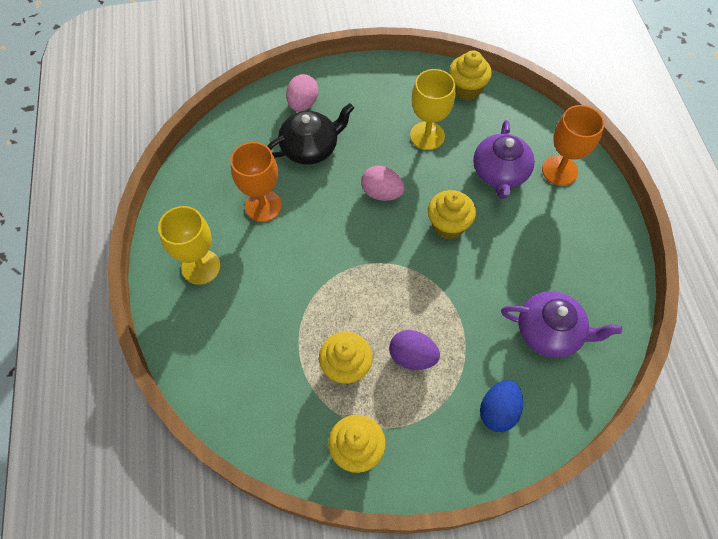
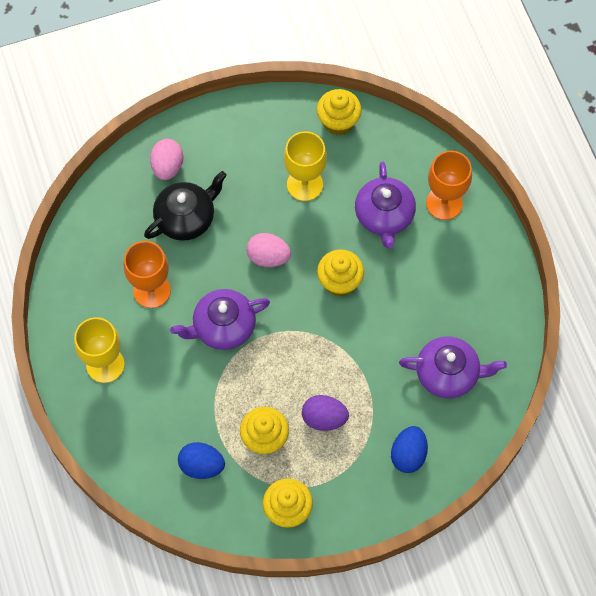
camera: 10 degrees left, 5 degrees up
none -> purple teapot [170,289,270,350]
none -> blue egg [178,442,225,479]

